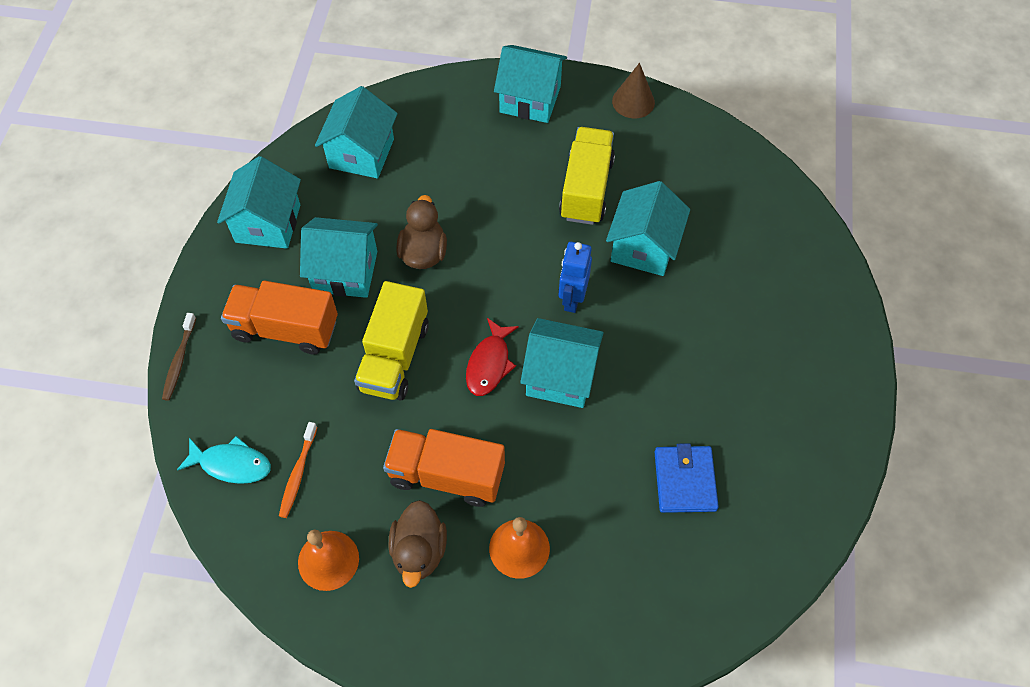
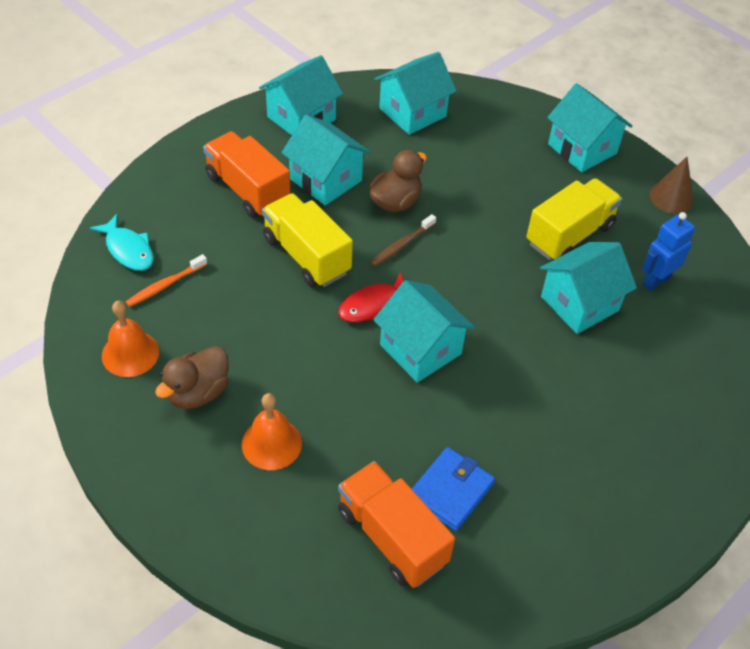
camera: 35 degrees right, 10 degrees down
brown toothbrush [162,313,196,401] -> brown toothbrush moved to [370,214,436,267]
yellow truck [354,281,429,401] -> yellow truck turned 90 degrees clockwise [262,193,353,287]
orange truck [383,429,505,507] -> orange truck moved to [338,461,455,588]
blue robot [559,242,592,313] -> blue robot moved to [642,212,695,291]

